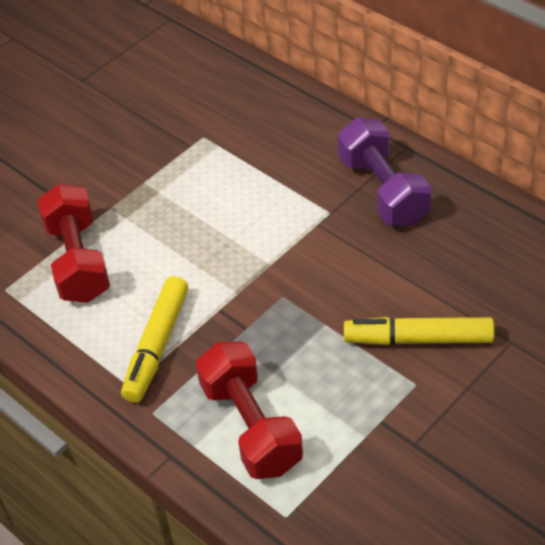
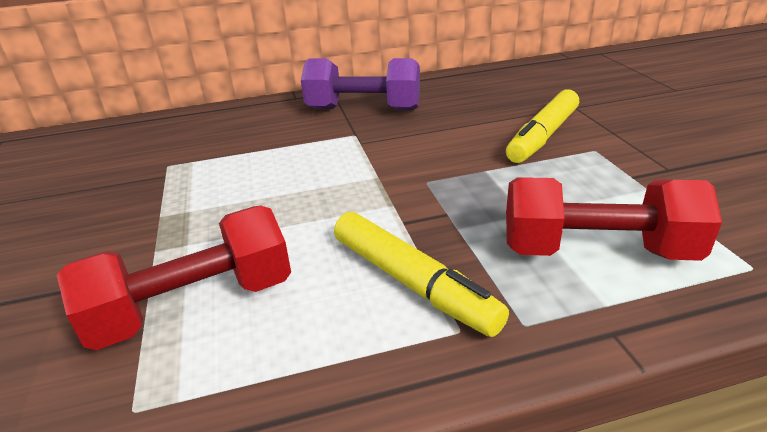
camera: 60 degrees left, 15 degrees down
red dumbbell [37,184,110,303] -> red dumbbell turned 45 degrees counterclockwise [57,206,291,350]

